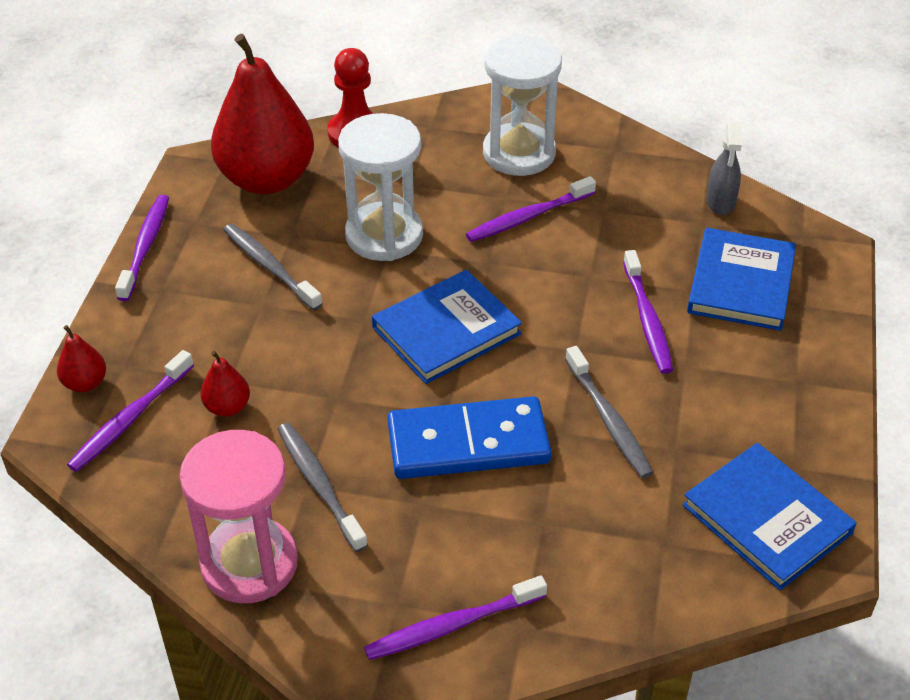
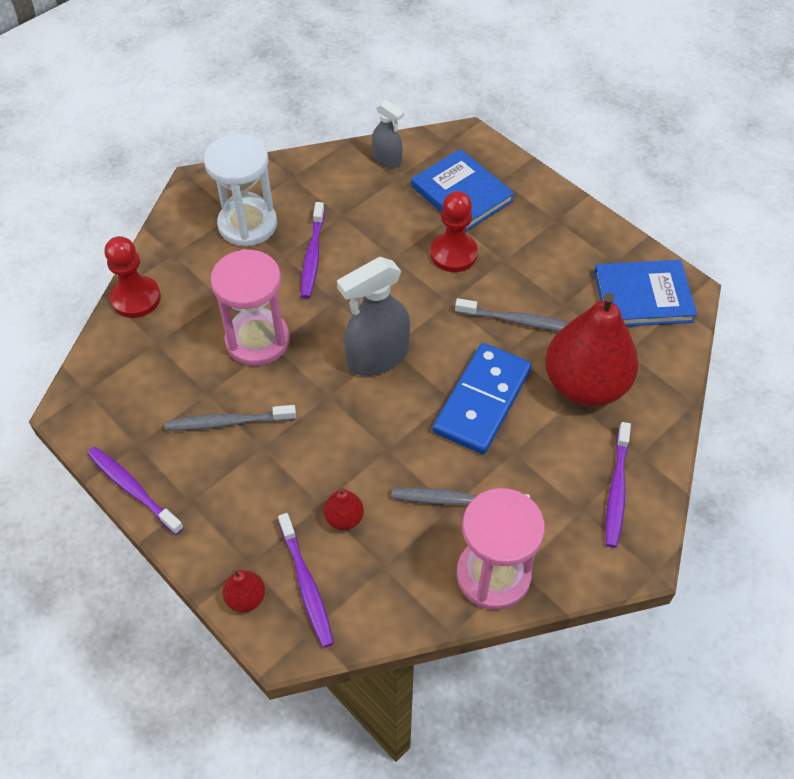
camera: 55 degrees left, 10 degrees up
red pear [211,34,314,194] -> red pear moved to [545,292,639,406]
white hourglass [338,113,423,261] -> pink hourglass [210,249,290,366]
blue book [372,270,522,384] -> grey spray bottle [337,257,410,376]
purple toothbrush [623,250,673,374] -> red pawn [430,191,478,272]

